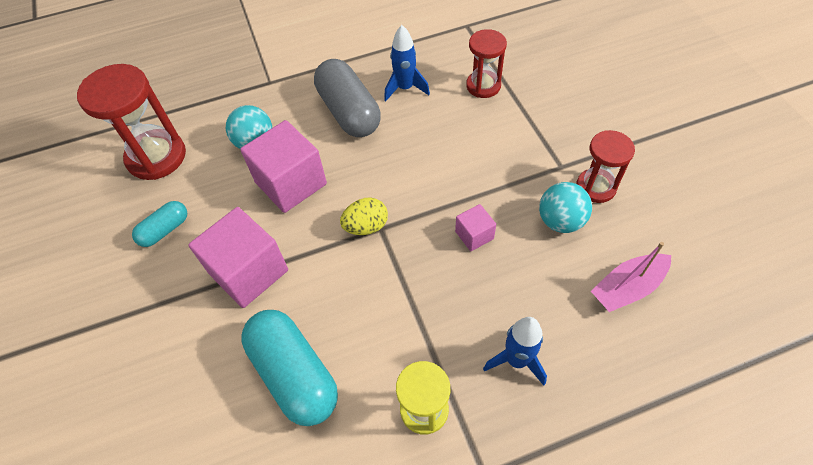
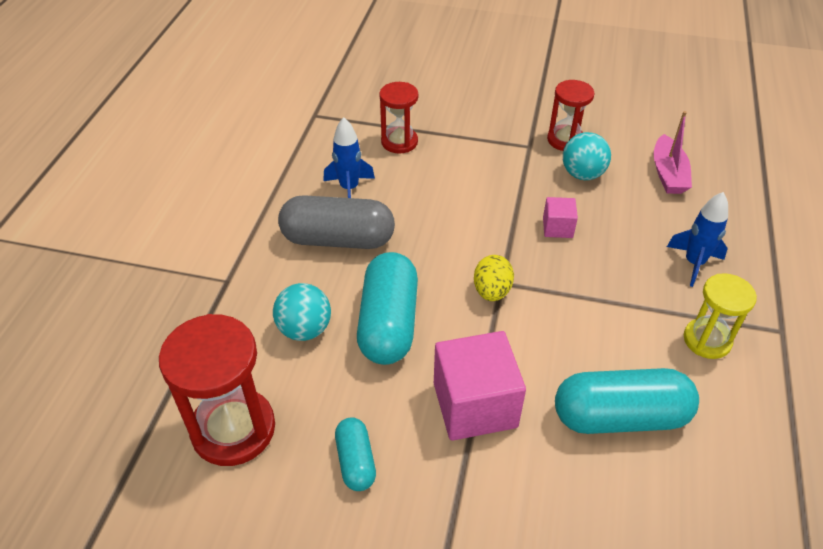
camera: 60 degrees left, 10 degrees down
pink cube [240,120,327,213] -> turquoise capsule [357,252,418,365]

